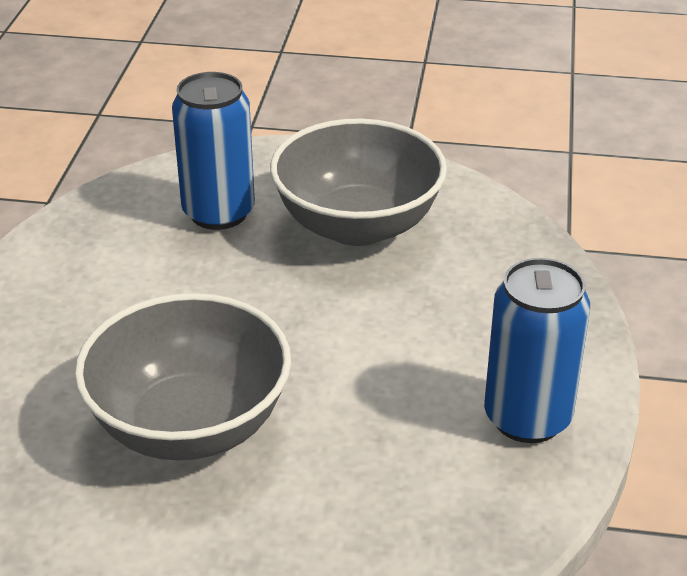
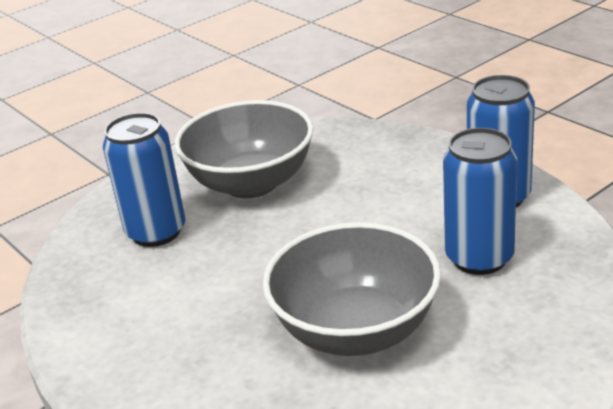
camera: 45 degrees left, 5 degrees down
none -> blue can [443,128,517,275]

